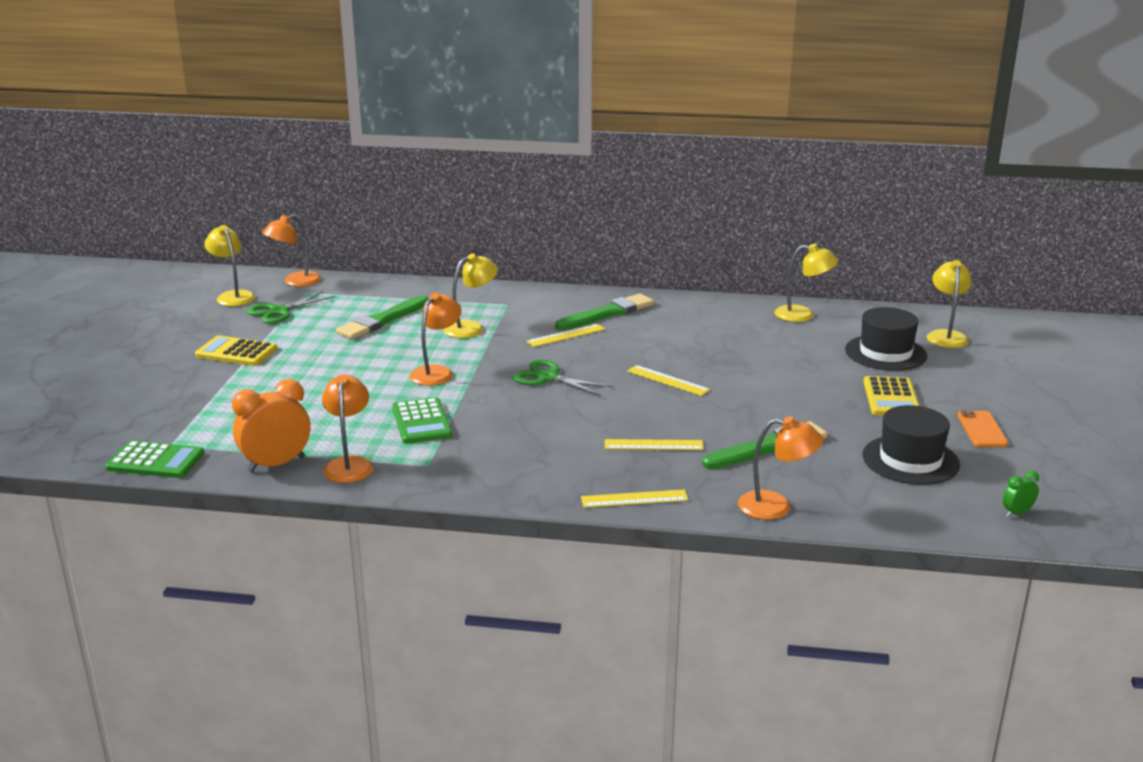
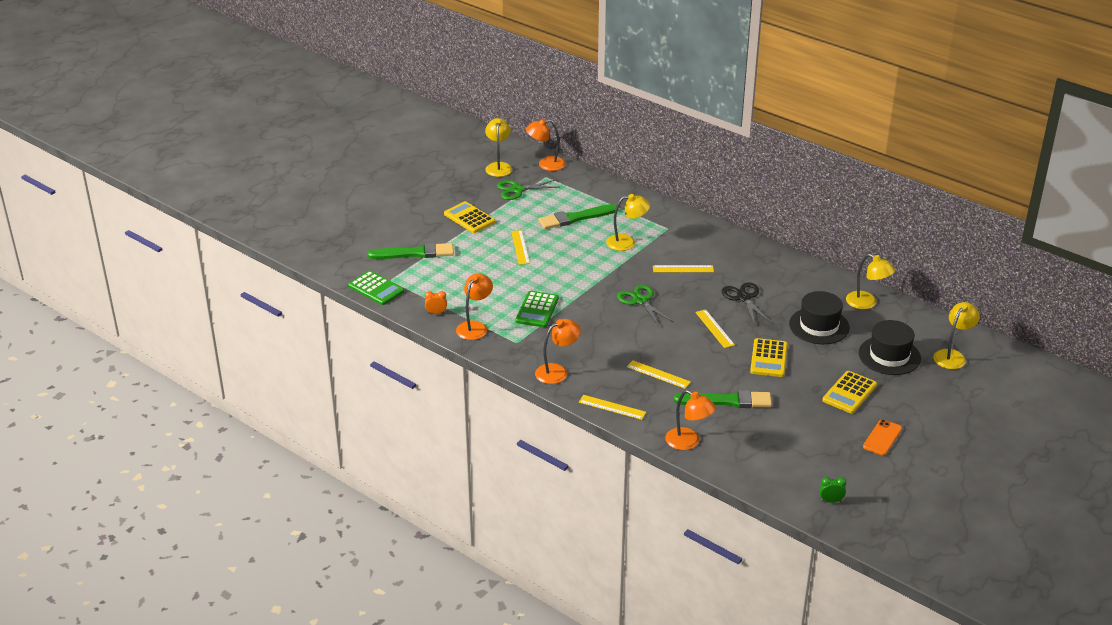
camera: 30 degrees right, 10 degrees up
orange clock [232,379,310,472] -> orange clock [425,291,447,314], size x0.48
orange lamp [410,293,462,386] -> orange lamp moved to [535,319,581,384]
green brush [555,294,654,330] -> green brush moved to [368,243,454,259]
black hat [862,405,960,485] -> black hat moved to [789,291,850,344]
none -> yellow ruler [511,230,530,265]
none -> black scissors [721,282,771,325]
none -> yellow calculator [750,338,788,377]

